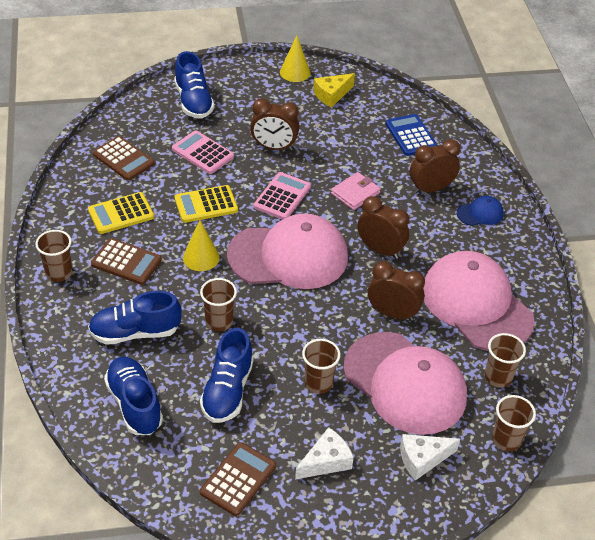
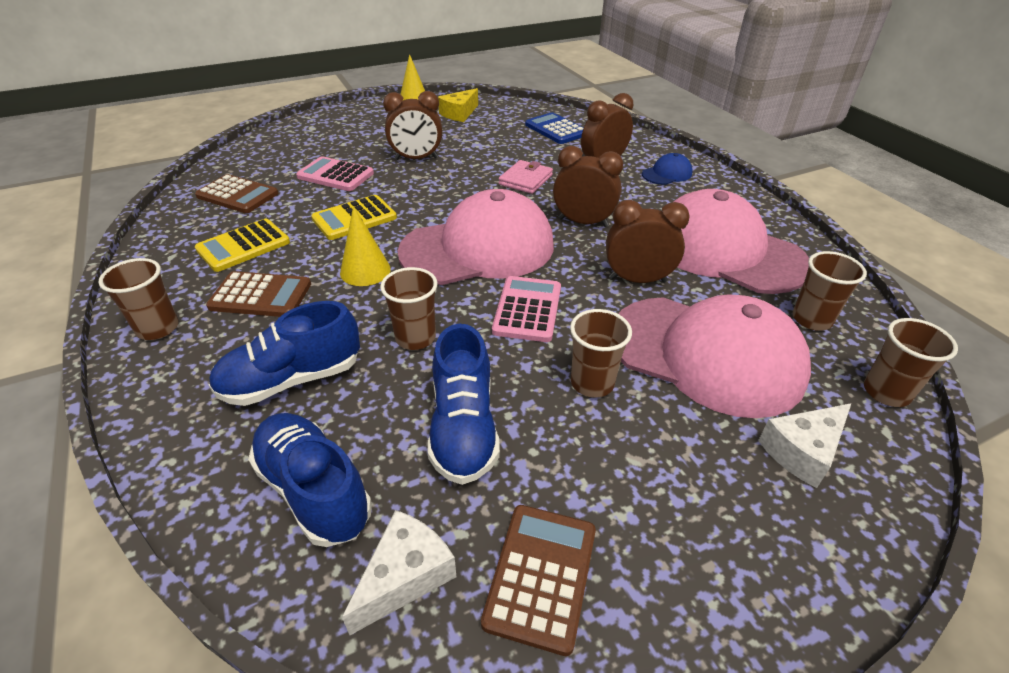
camera: 15 degrees left, 5 degrees down
blue shoe [174,51,215,119] -> none
pink calculator [254,172,311,220] -> pink calculator moved to [492,276,561,342]
white cheese [295,427,354,479] -> white cheese moved to [342,510,457,635]

